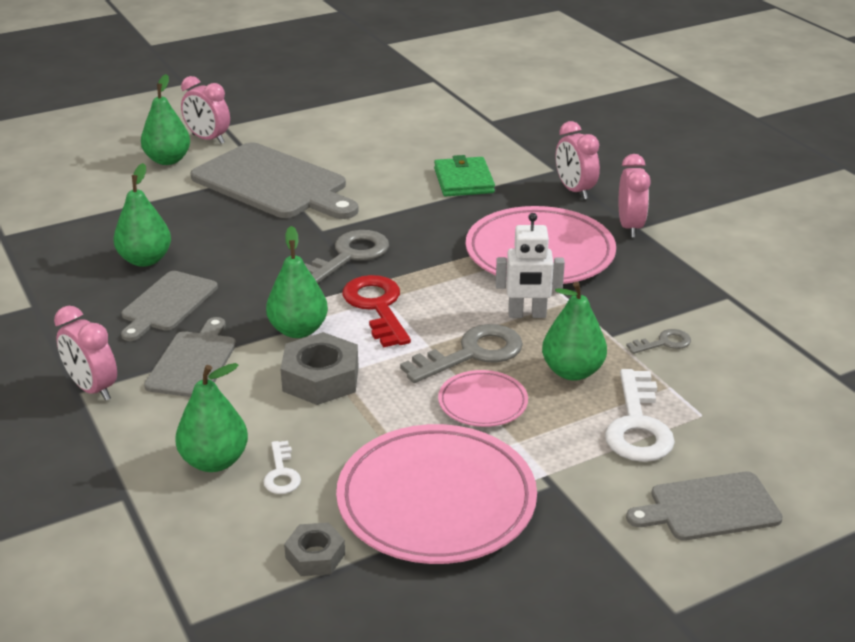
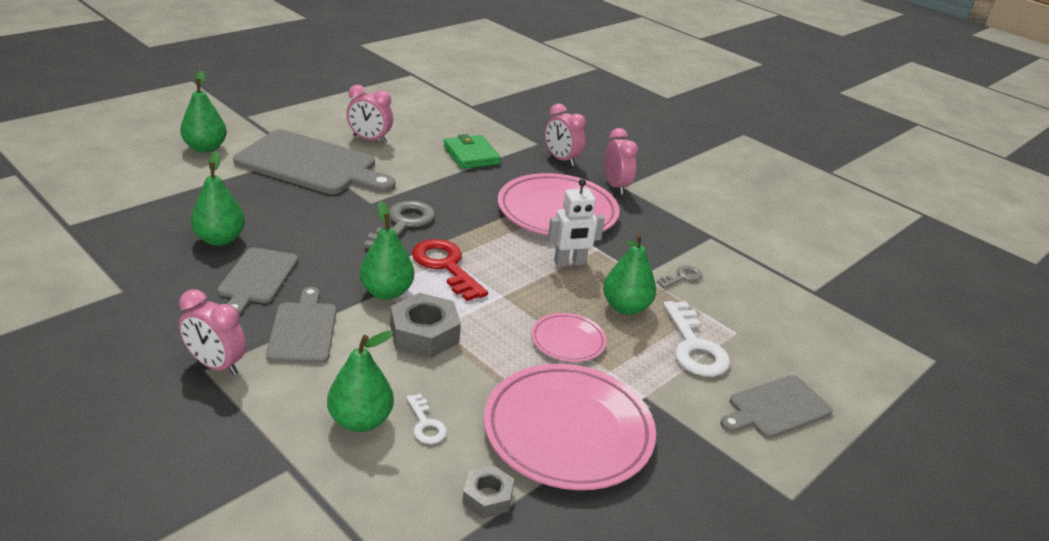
camera: 20 degrees left, 0 degrees up
pink clock [181,76,230,144] -> pink clock moved to [346,85,393,143]
grey key [400,324,523,383] -> none

